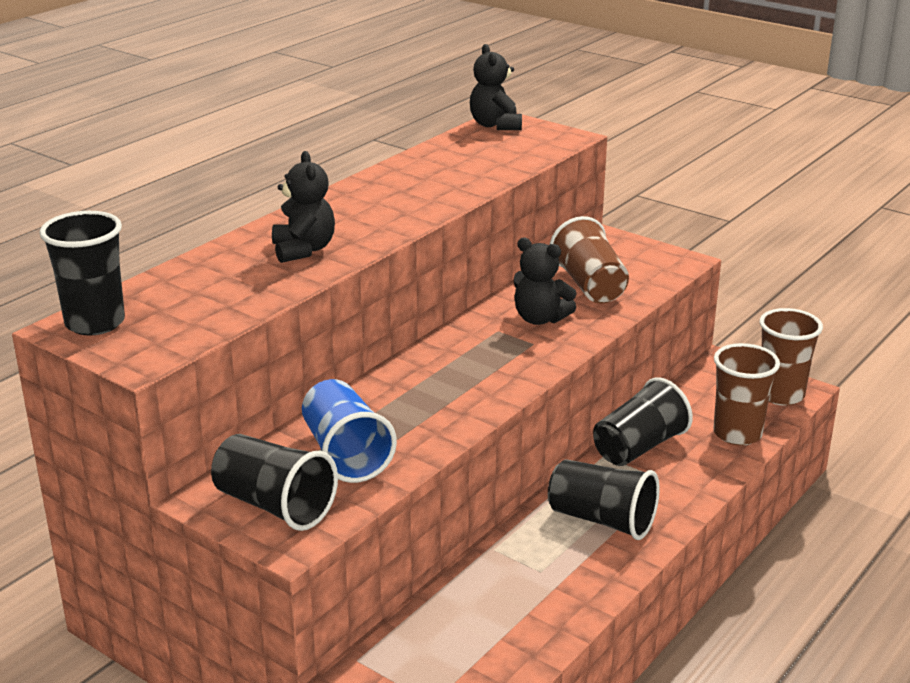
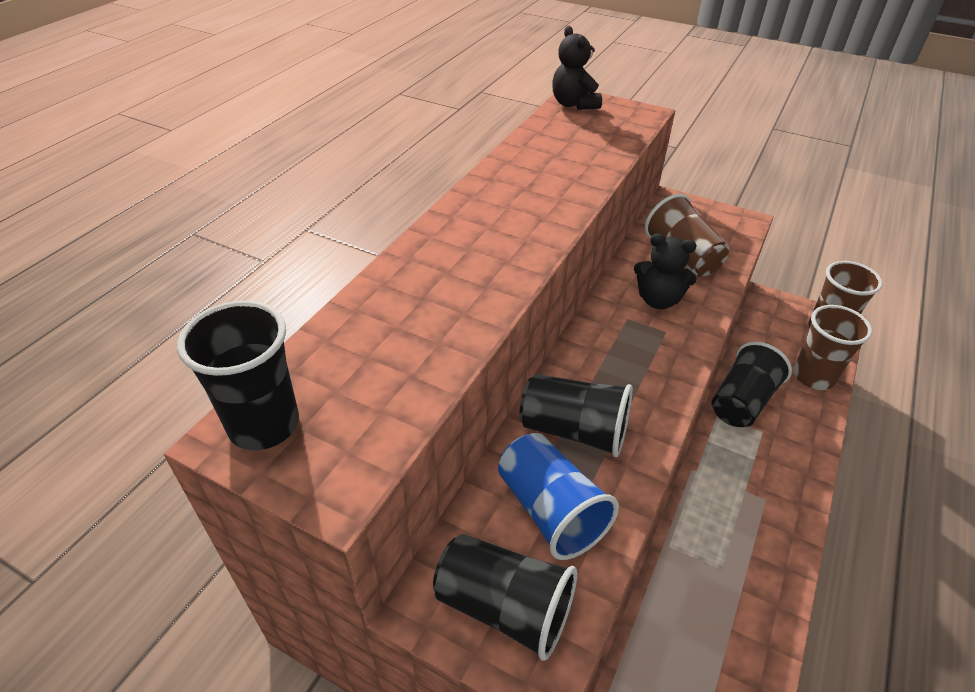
camera: 10 degrees left, 15 degrees up
black teddy bear [272,151,335,263] -> none
black cup [548,459,660,540] -> black cup moved to [519,374,633,457]

